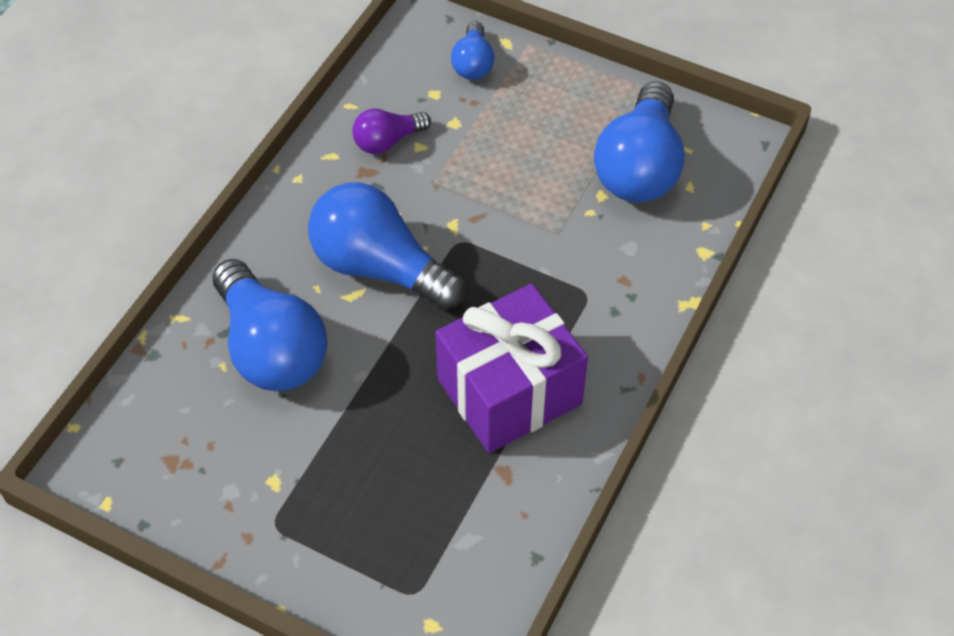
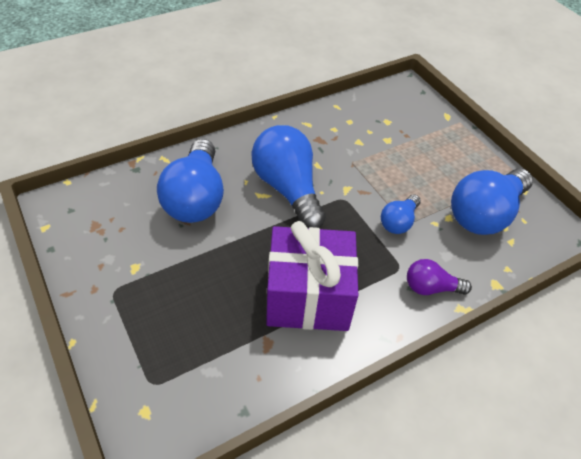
camera: 30 degrees right, 5 degrees down
purple light bulb [352,109,431,154] -> purple light bulb moved to [407,259,472,295]
blue light bulb [451,21,495,80] -> blue light bulb moved to [381,195,421,234]

